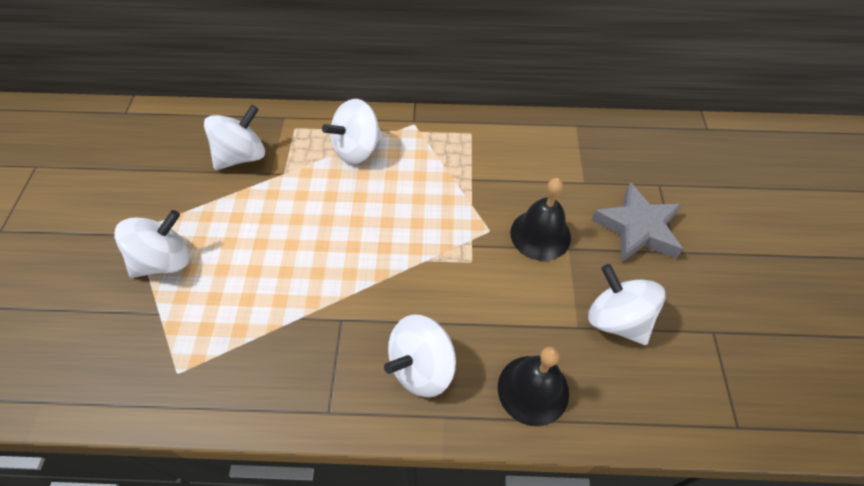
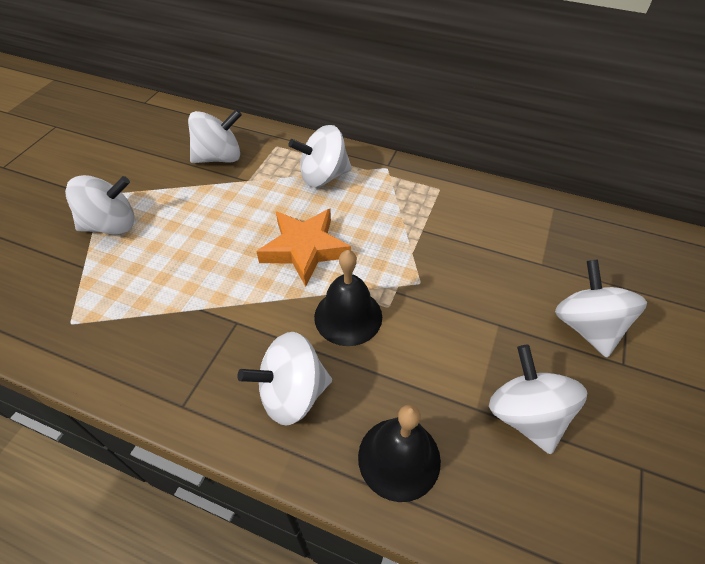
camera: 20 degrees right, 5 degrees down
black bell [510,178,571,261] -> black bell moved to [314,250,382,346]
grey star [591,182,683,263] -> white spinning top [555,259,647,357]
none -> orange star [256,209,351,287]

